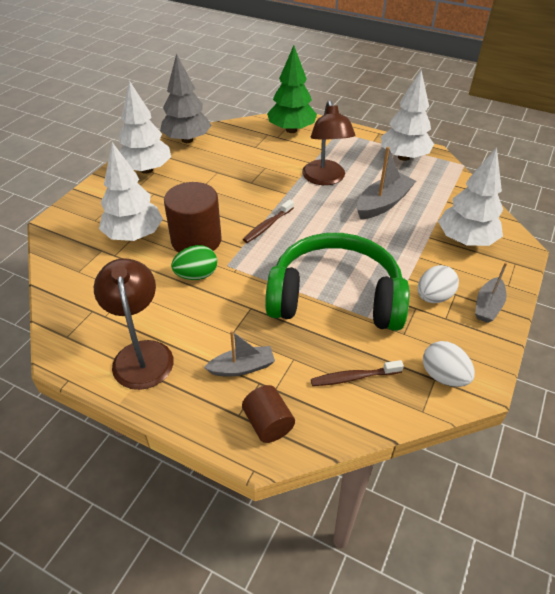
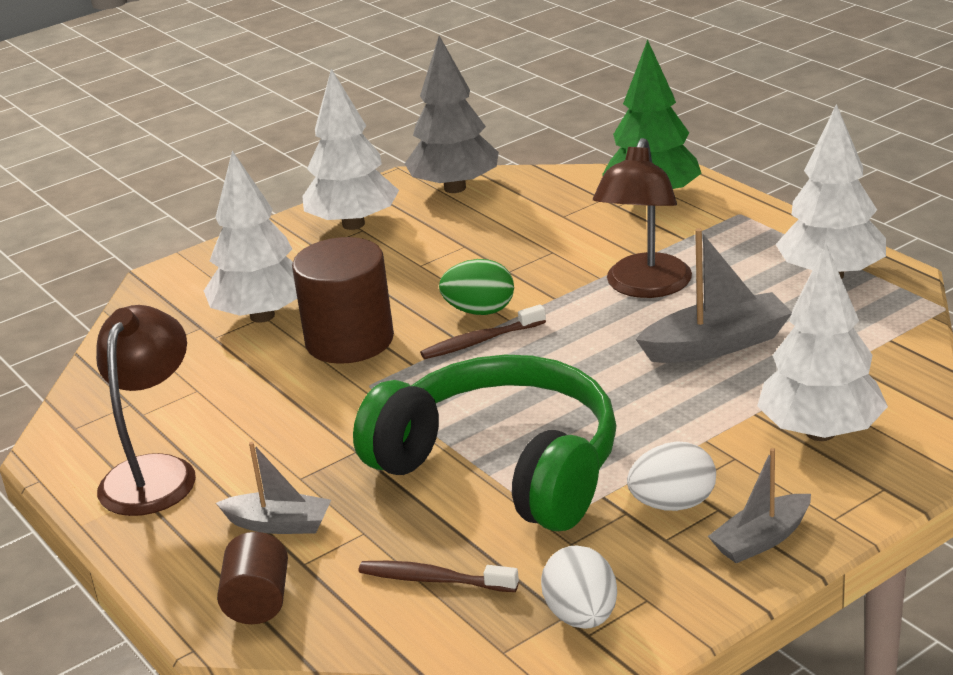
camera: 30 degrees right, 15 degrees down
green egg [171,245,217,280] -> green egg moved to [439,259,514,315]

